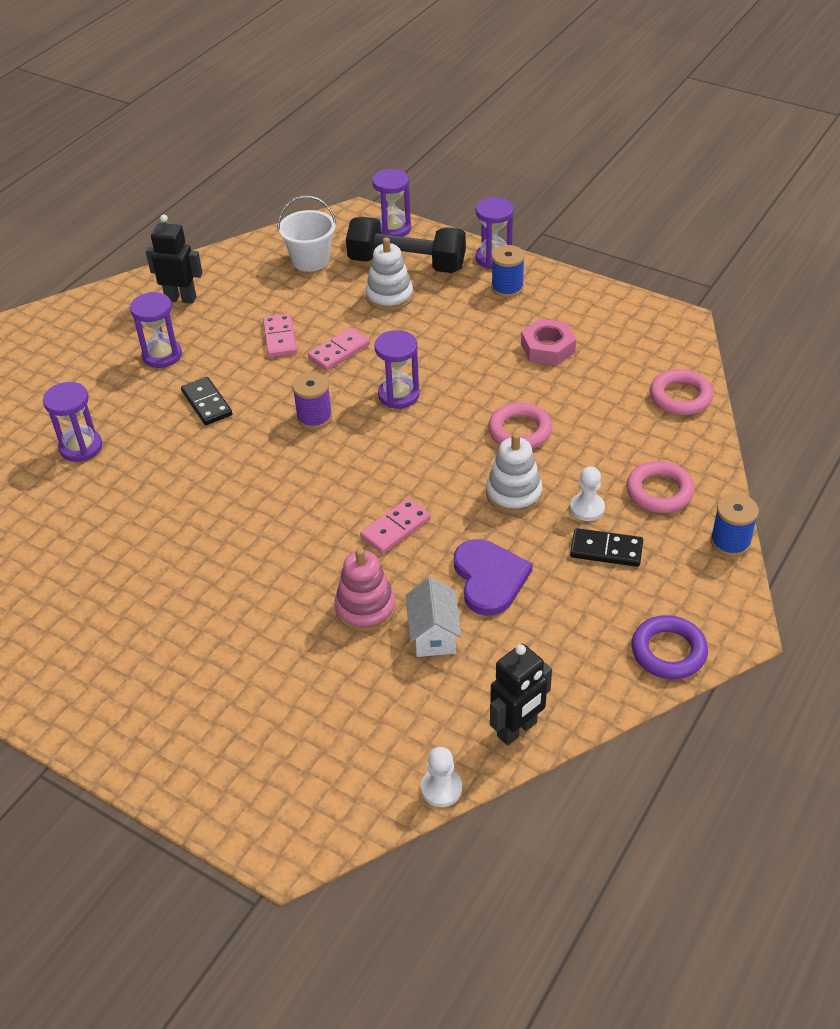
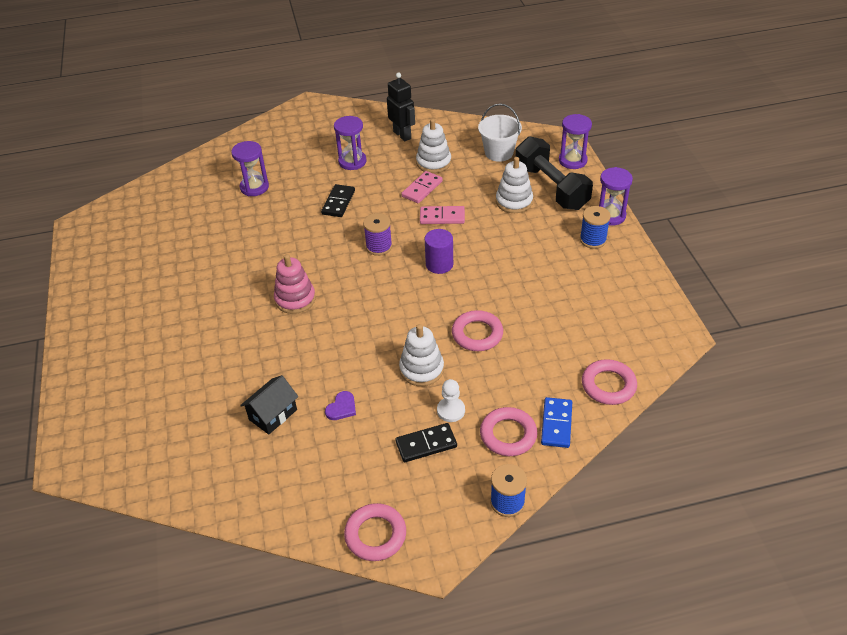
camera: 45 degrees right, 0 degrees up
pink stacking toy [335,548,396,632] -> pink stacking toy moved to [274,254,316,314]
pink domino [360,498,431,554] -> none
purple hourglass [374,330,420,409] -> purple cylinder [425,229,453,274]
white house [405,577,462,657] -> black house [240,375,299,435]
white pawn [421,747,462,807] -> none
purple heart [454,539,533,616] -> purple heart [325,391,356,420], size x0.51
black robot [490,644,552,745] -> none
pink nut [521,319,576,366] -> none
black domino [570,528,643,567] -> black domino turned 75 degrees counterclockwise [396,423,457,462]
purple ring [631,615,708,679] -> pink ring [344,503,406,561]
none -> white stacking toy [416,119,451,173]
none -> blue domino [541,397,572,448]

